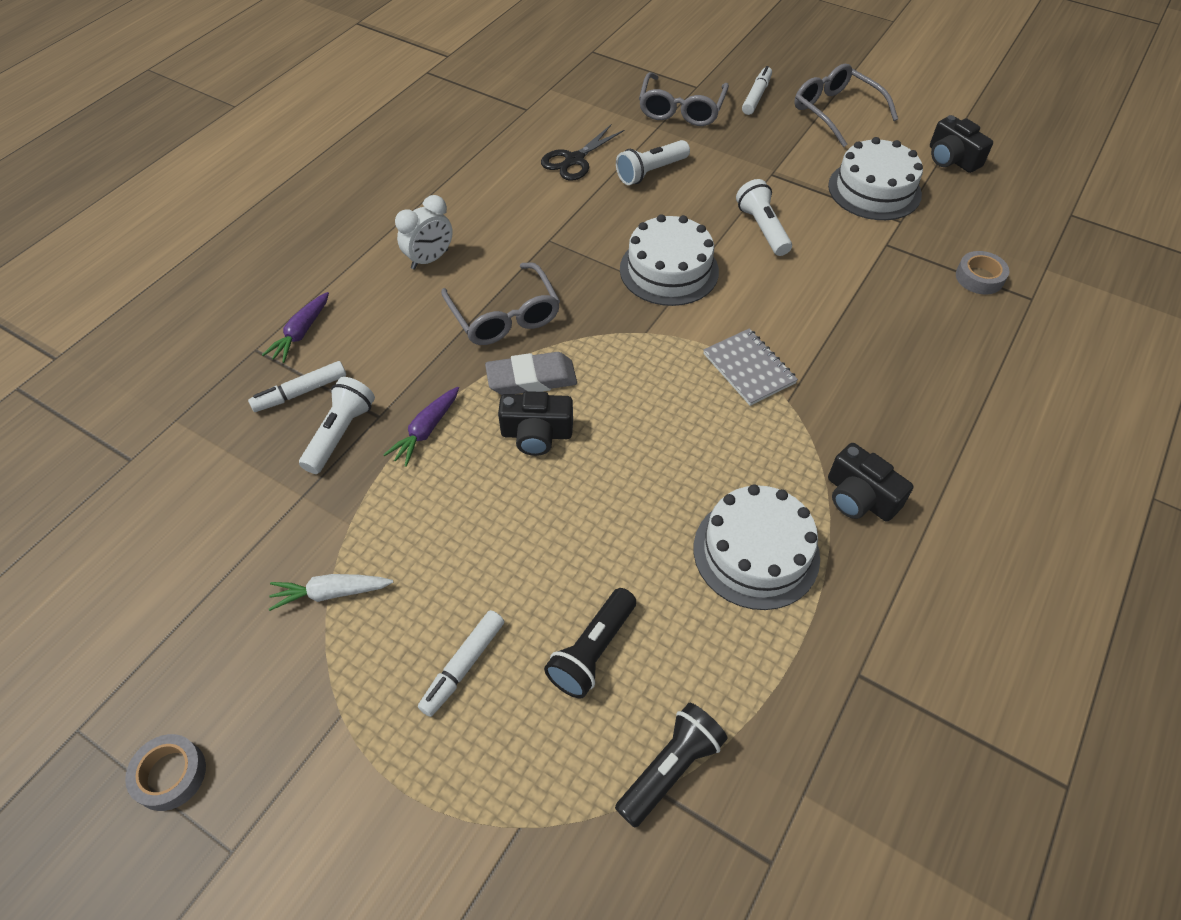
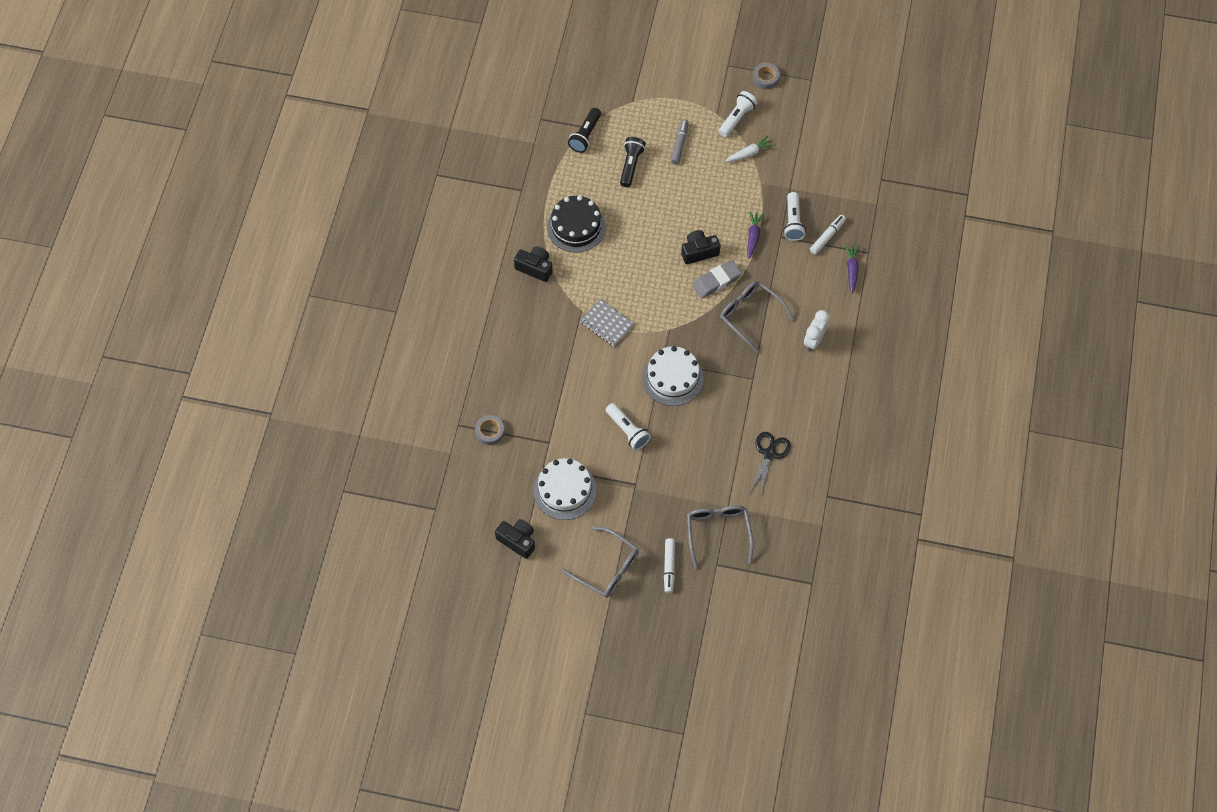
camera: 160 degrees right, 10 degrees up
white marker [418,610,504,717] -> grey marker [671,119,689,164]
white flashlight [616,140,690,185] -> white flashlight moved to [719,91,758,137]
white cake [694,484,820,610] -> black cake [547,195,606,253]

